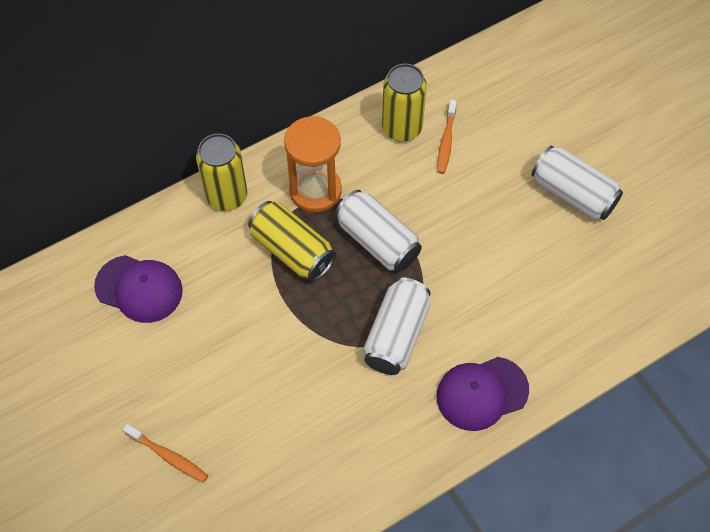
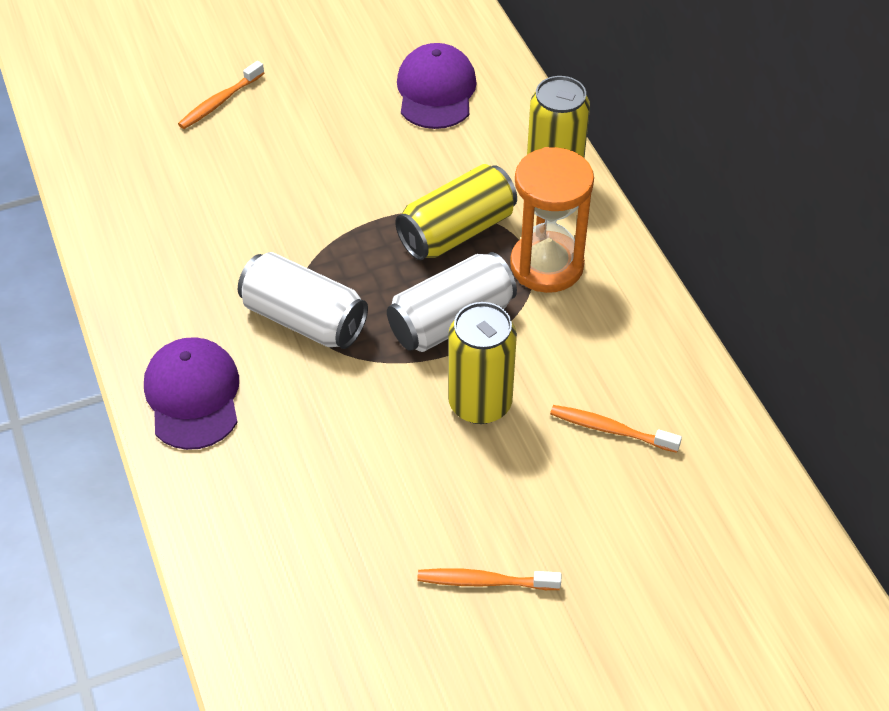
camera: 100 degrees right, 10 degrees down
purple cap [94,255,183,323] -> purple cap turned 150 degrees clockwise [397,43,477,129]
yellow can [382,64,427,142] -> yellow can moved to [448,302,517,424]
white can [532,145,623,220] -> orange toothbrush [417,568,561,590]

